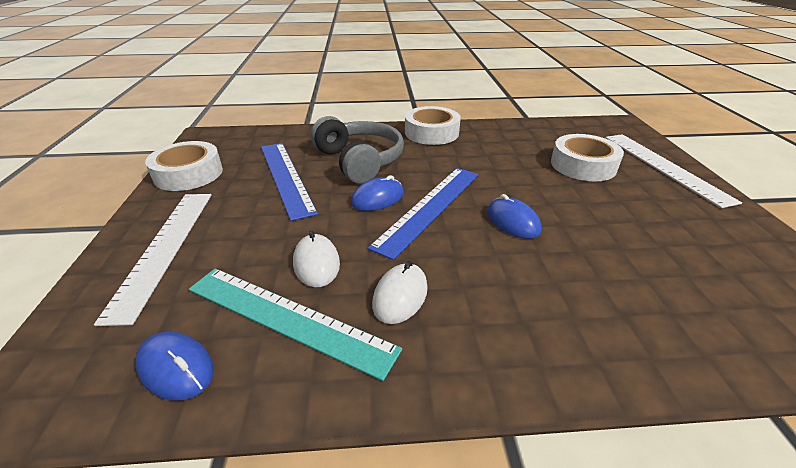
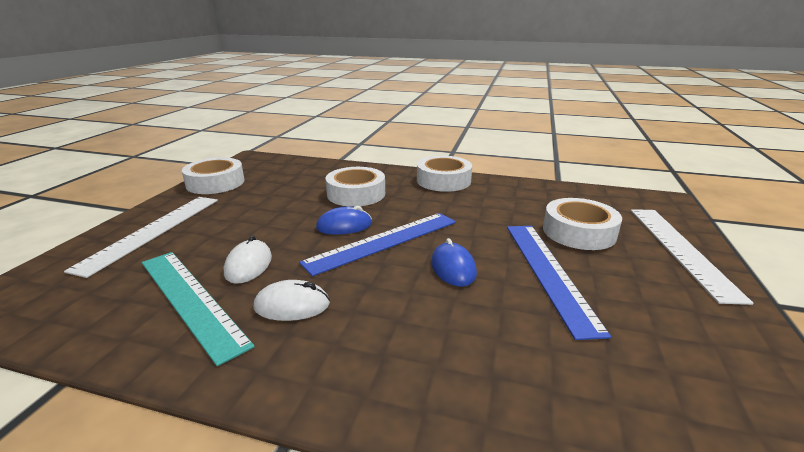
camera: 20 degrees right, 10 degrees down
blue mouse [135,332,214,401] -> none
blue ruler [261,143,318,221] -> blue ruler moved to [507,226,611,340]
grey headphones [311,116,404,183] -> white tape [325,167,385,207]
white mouse [372,261,428,324] -> white mouse turned 45 degrees clockwise [253,280,330,321]

